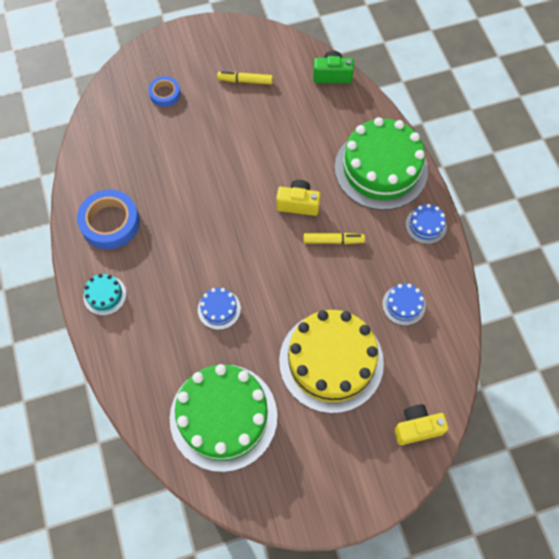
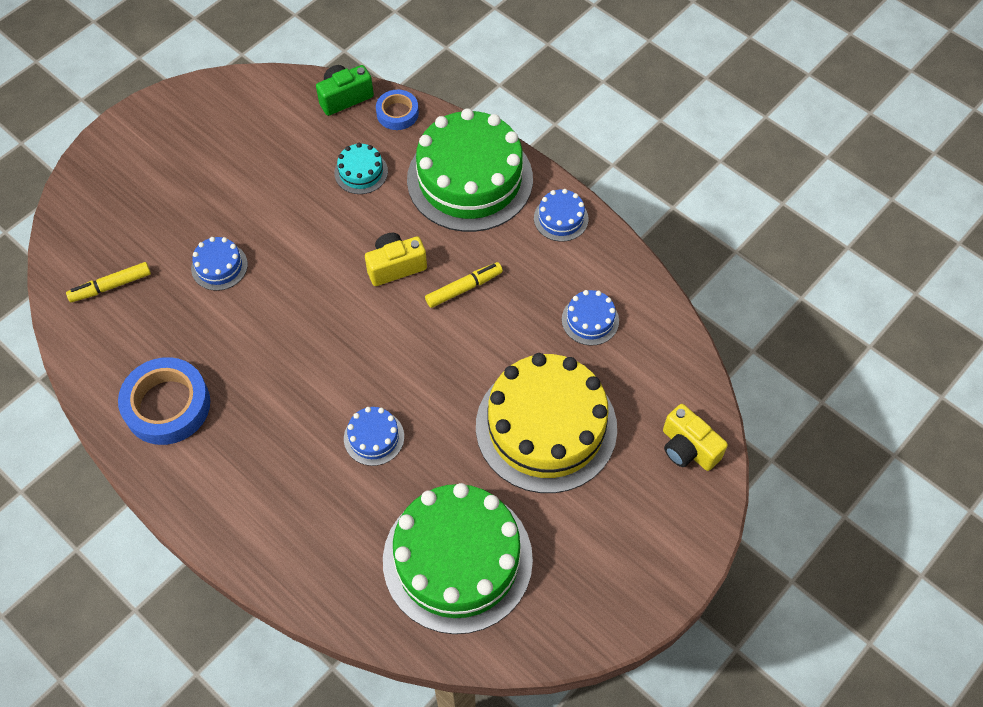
camera: 30 degrees left, 5 degrees down
turquoise cake [83,274,127,316] -> turquoise cake moved to [334,143,388,194]
blue tape [148,76,180,107] -> blue tape moved to [376,90,419,130]
yellow marker [217,71,273,85] -> yellow marker moved to [66,262,151,302]
yellow camera [394,404,448,445] -> yellow camera turned 90 degrees counterclockwise [663,404,728,471]
none -> blue cake [191,237,248,291]

